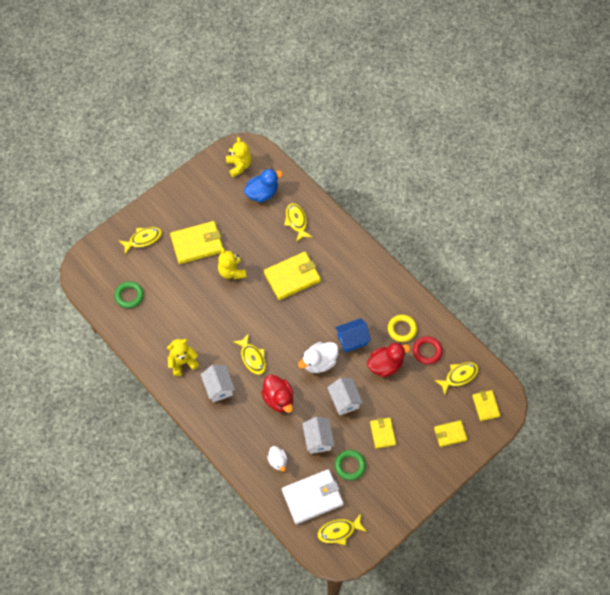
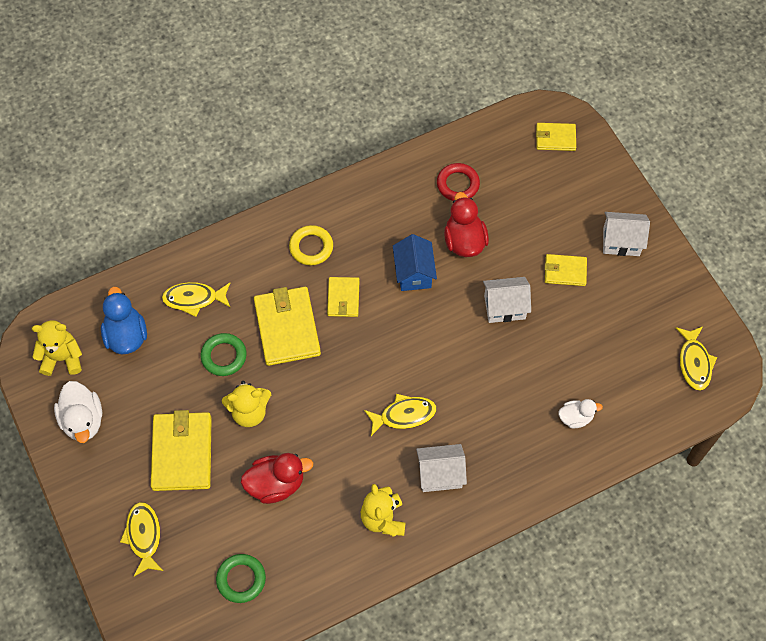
camera: 75 degrees left, 0 degrees up
red duck [261,374,293,413] -> red duck moved to [241,453,313,504]
white wallet [282,469,344,524] -> none
white duck [298,342,339,373] -> white duck moved to [54,381,102,443]
white house [302,417,335,454] -> white house moved to [603,212,650,256]
green ring [335,450,366,480] -> green ring moved to [201,333,247,376]
yellow ring [388,315,417,342] -> yellow ring moved to [289,225,333,266]
yellow fish [434,362,479,395] -> none
yellow wallet [434,420,467,447] -> yellow wallet moved to [327,277,359,317]

